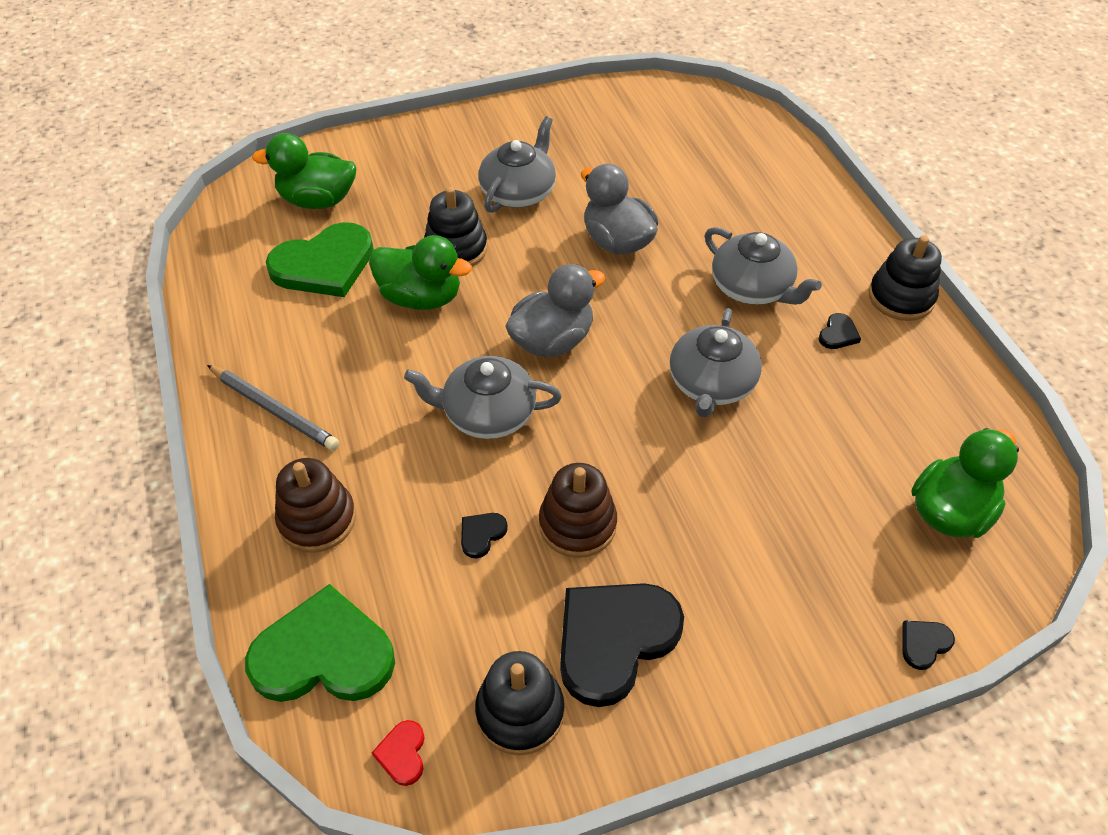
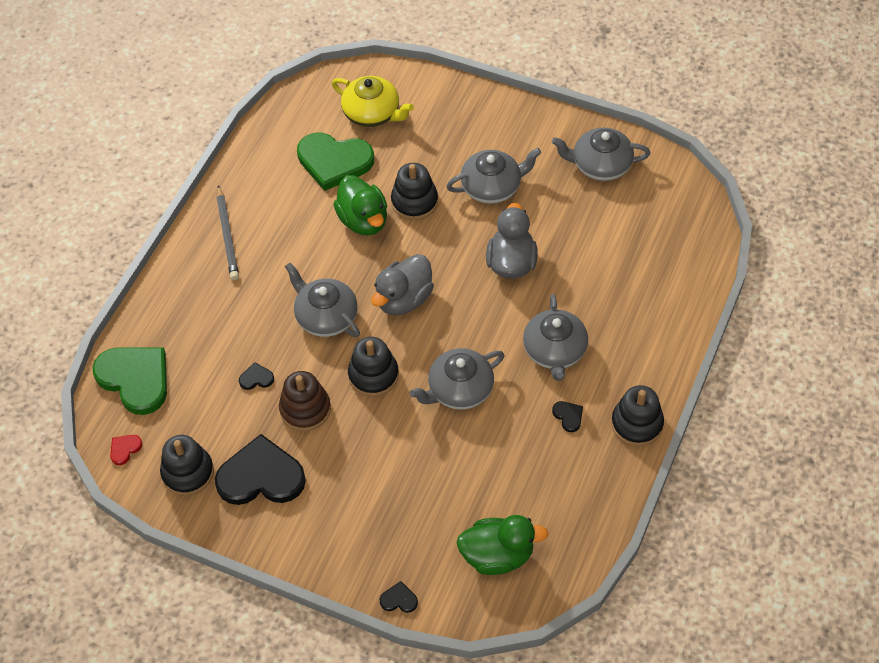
camera: 45 degrees right, 5 degrees up
green duck [252,133,356,209] -> yellow teapot [332,76,414,127]
brown stacking toy [275,458,356,553] -> none
grey duck [505,264,605,357] -> grey duck turned 120 degrees clockwise [371,254,434,315]
black heart [819,313,861,349] -> black heart turned 105 degrees counterclockwise [552,401,583,432]
none -> black stacking toy [348,337,399,397]
none -> grey teapot [552,127,651,181]

